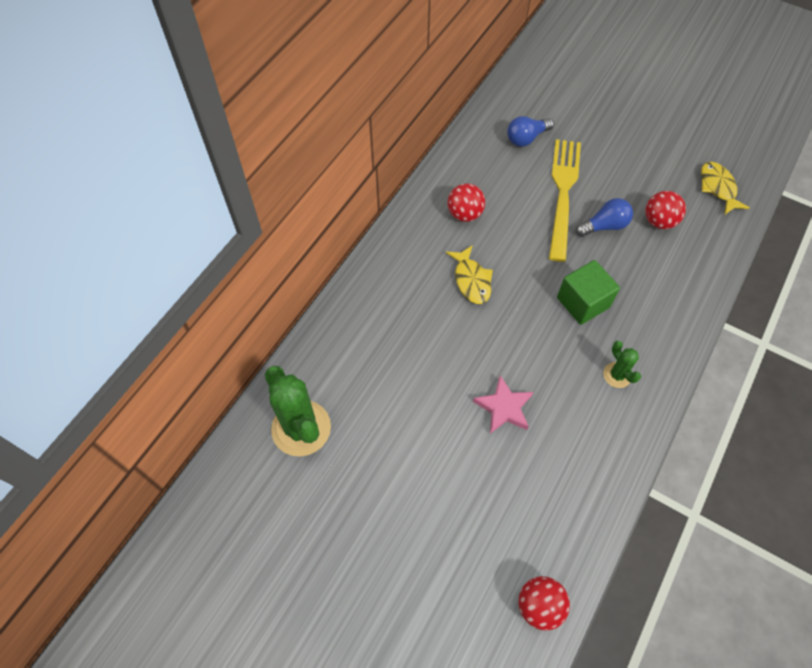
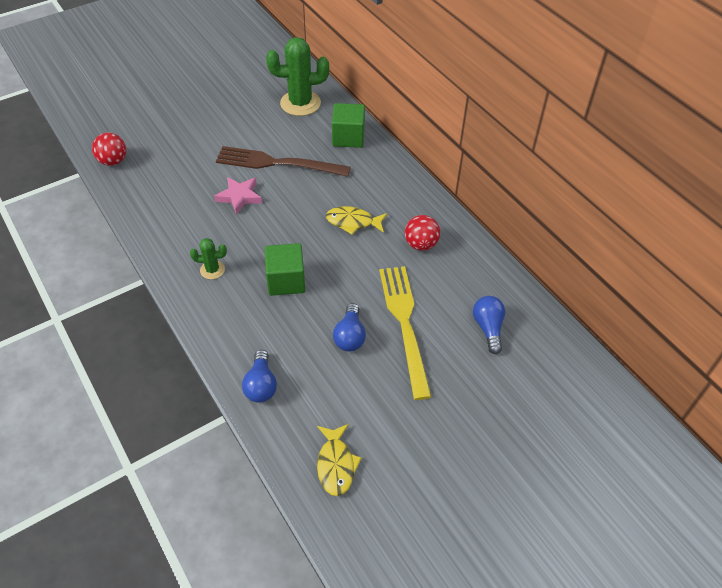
camera: 115 degrees right, 10 degrees down
yellow fork [549,139,581,262] -> yellow fork turned 135 degrees counterclockwise [379,266,432,400]
red ball [645,191,686,229] -> none
yellow fish [701,162,750,214] -> yellow fish turned 75 degrees clockwise [317,424,362,496]
none -> brown fork [216,146,351,177]
none -> blue light bulb [242,350,277,403]
none -> green cube [332,103,365,148]

